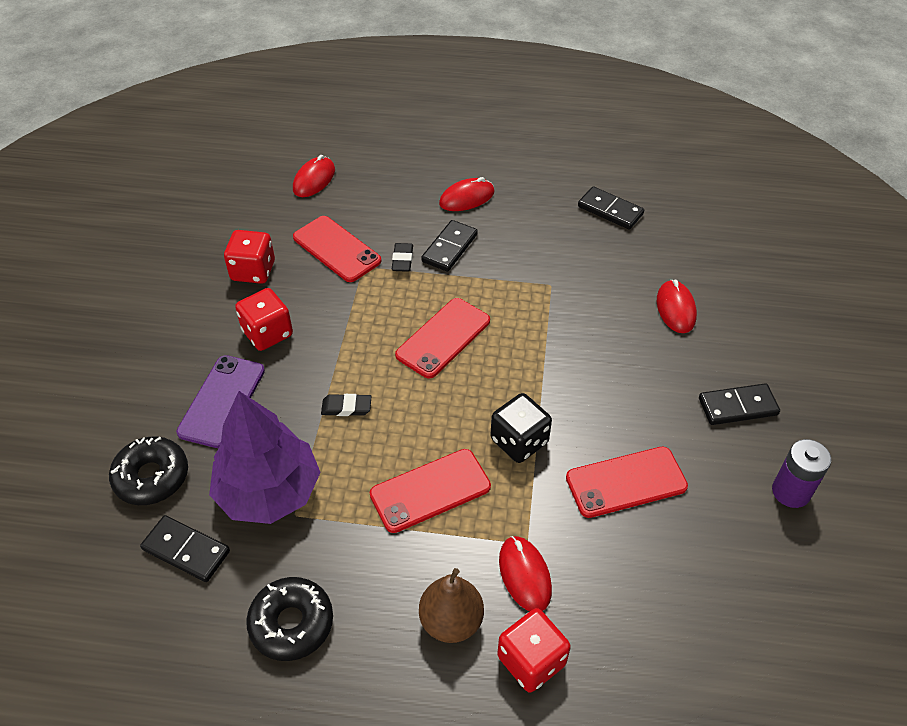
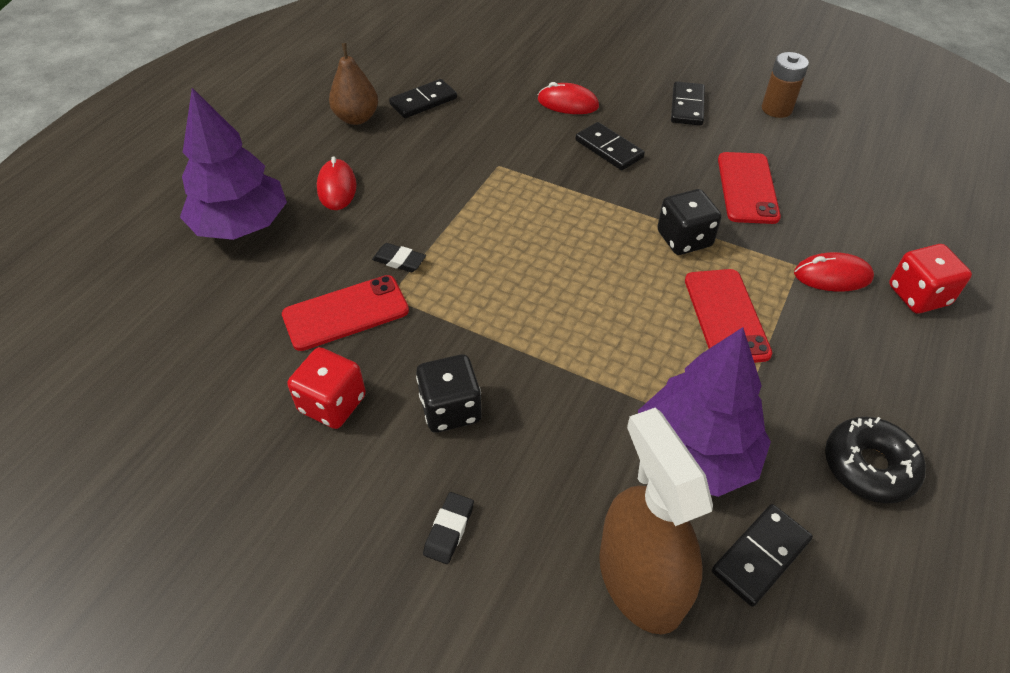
camera: 70 degrees left, 0 degrees up
black donut [109,436,188,505] -> brown spray bottle [599,408,713,634]
purple phone [176,355,265,448] -> none
red dice [235,288,293,351] -> black dice [416,354,482,433]
red mouse [293,155,335,197] -> none
black eraser [321,394,371,416] -> black eraser moved to [423,492,474,564]
red phone [395,298,490,379] -> none
brown pear [419,568,484,643] -> brown pear moved to [329,43,378,125]
black domino [421,220,478,272] -> black domino moved to [575,122,645,170]
purple battery [772,439,831,508] -> brown battery [762,52,809,118]
none -> purple tree [180,88,287,240]

